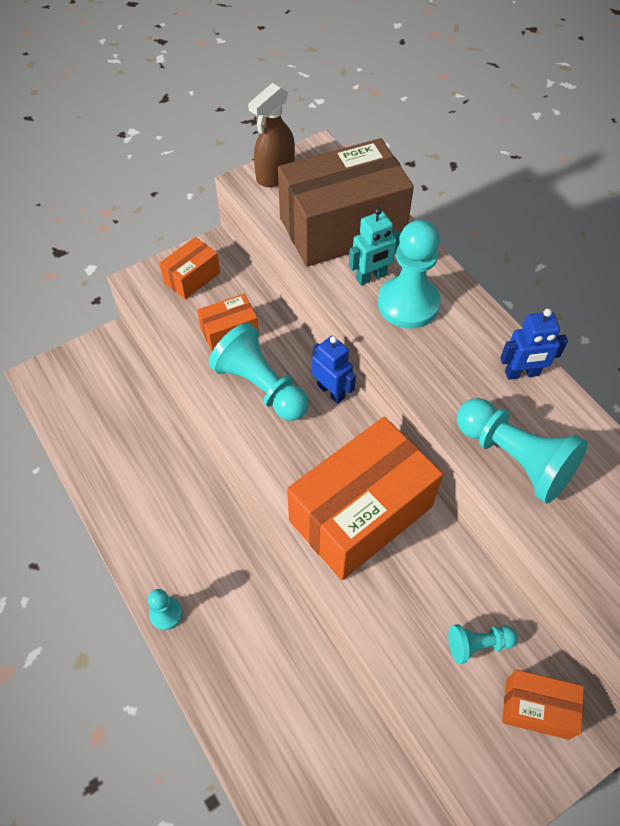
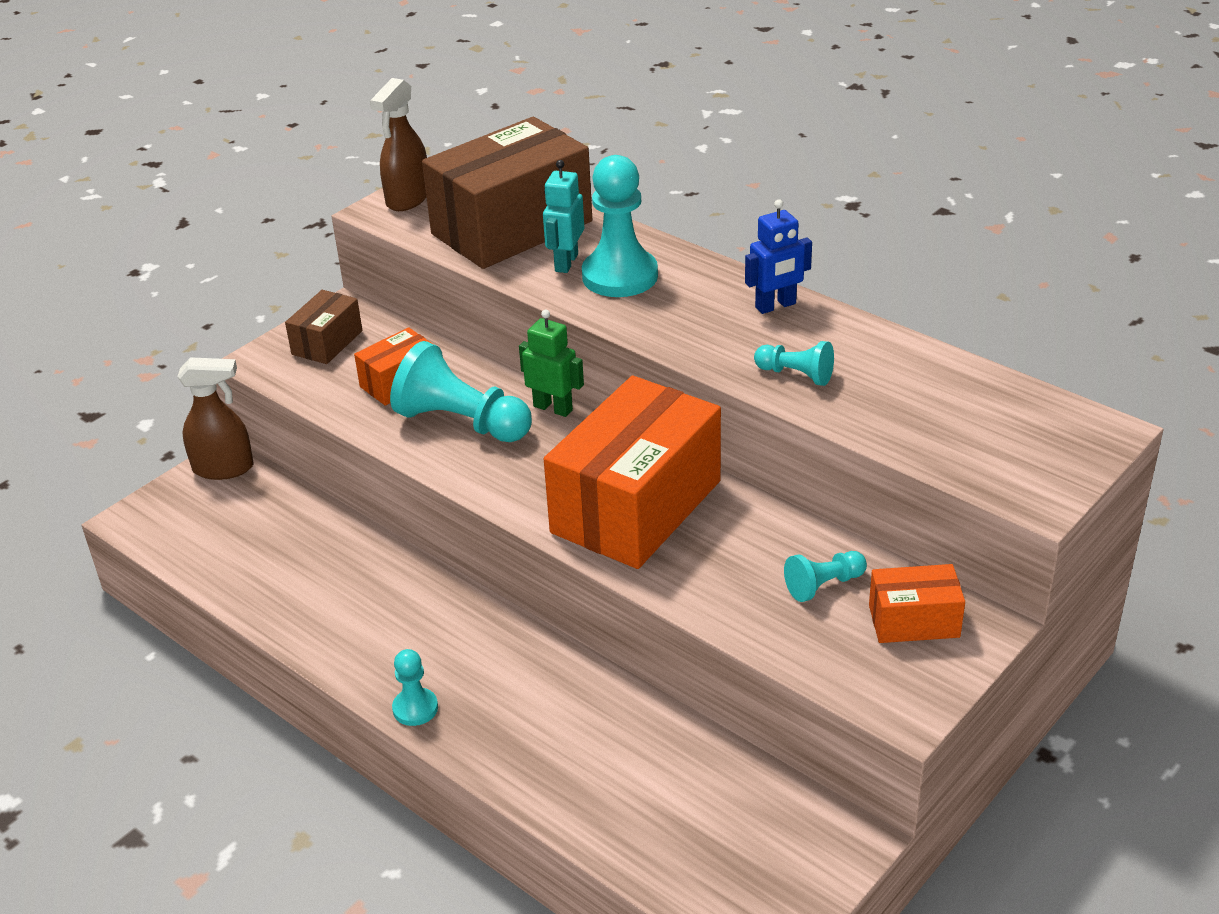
camera: 15 degrees left, 20 degrees down
orange box [159,237,220,299] -> brown box [285,290,363,364]
blue robot [312,336,356,404] -> green robot [519,310,584,417]
turquoise robot [349,207,401,285] -> turquoise robot turned 150 degrees clockwise [543,160,584,273]
turquoise pawn [457,398,588,504] -> turquoise pawn [754,341,834,386], size x0.52
none -> brown spray bottle [178,357,253,480]

